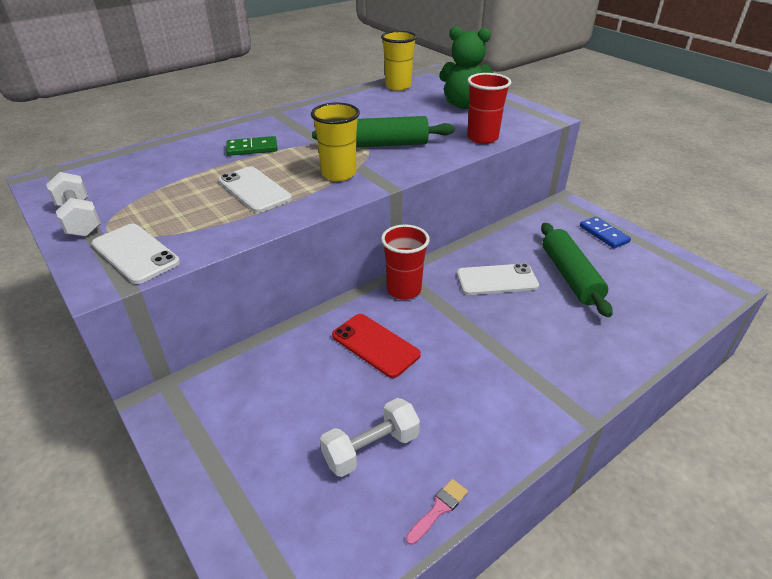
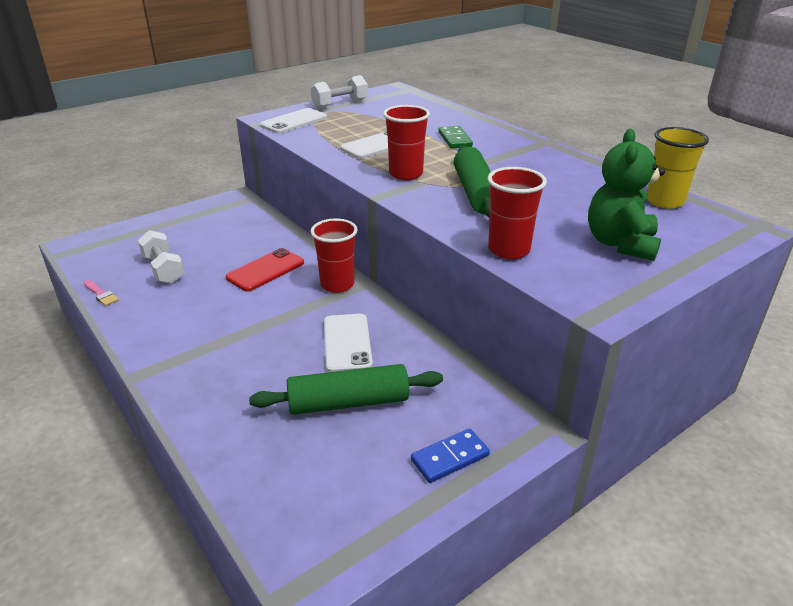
camera: 90 degrees right, 5 degrees down
yellow cup [311,103,360,181] -> red cup [383,105,430,180]

